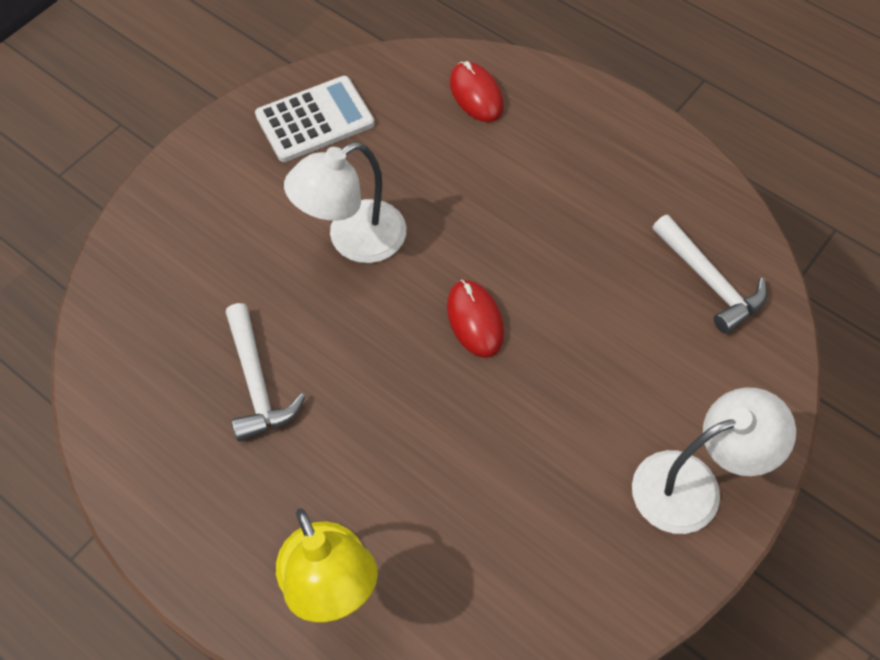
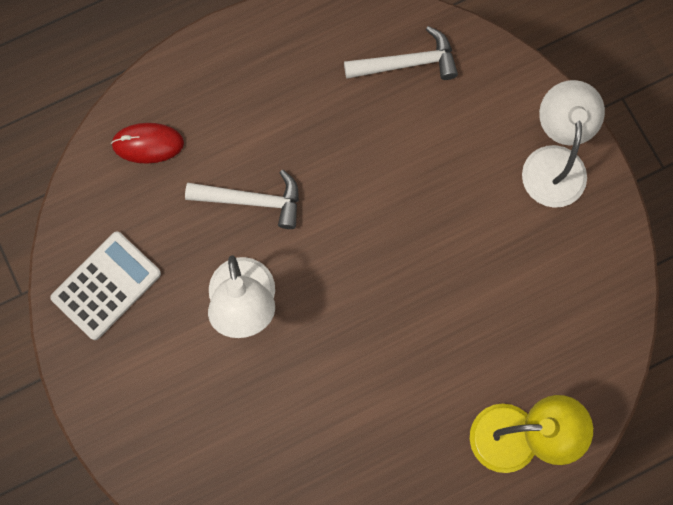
camera: 65 degrees left, 15 degrees up
white hammer [226,303,306,441] -> white hammer moved to [185,170,299,229]
white calculator [255,76,375,162] -> white calculator turned 45 degrees clockwise [50,231,161,340]
red mouse [447,280,504,358] -> none

